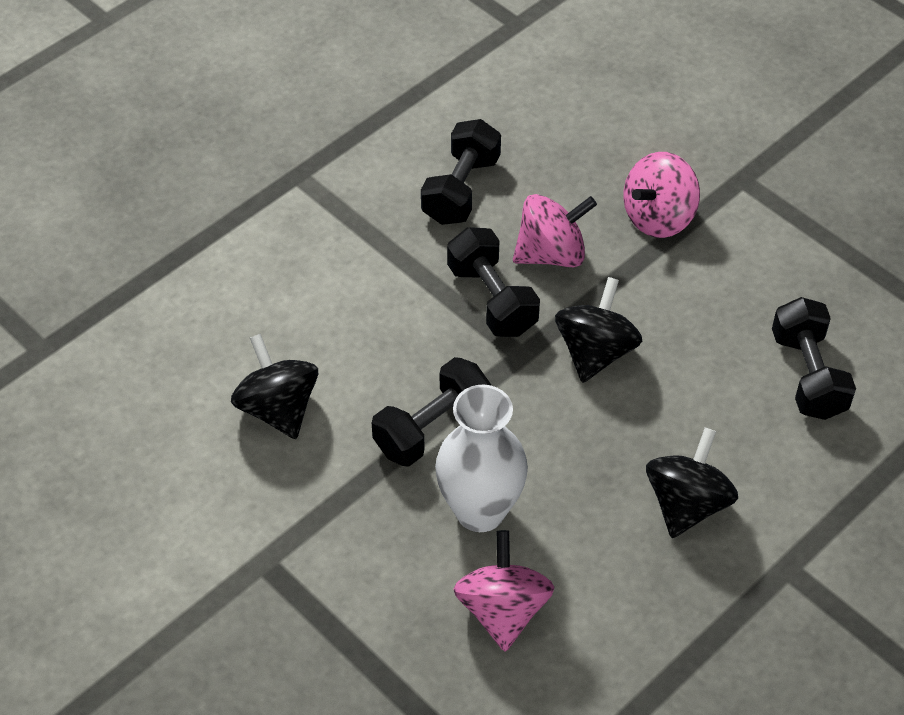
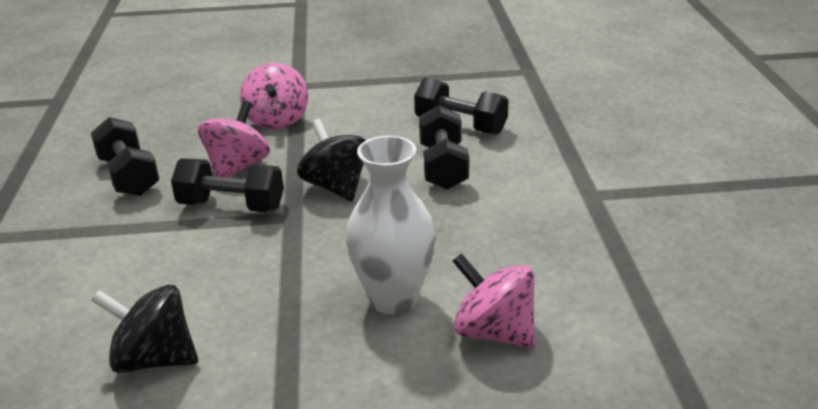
camera: 50 degrees left, 20 degrees down
black dumbbell [372,357,491,467] -> black dumbbell moved to [419,105,469,190]
black spinning top [646,428,738,538] -> none

